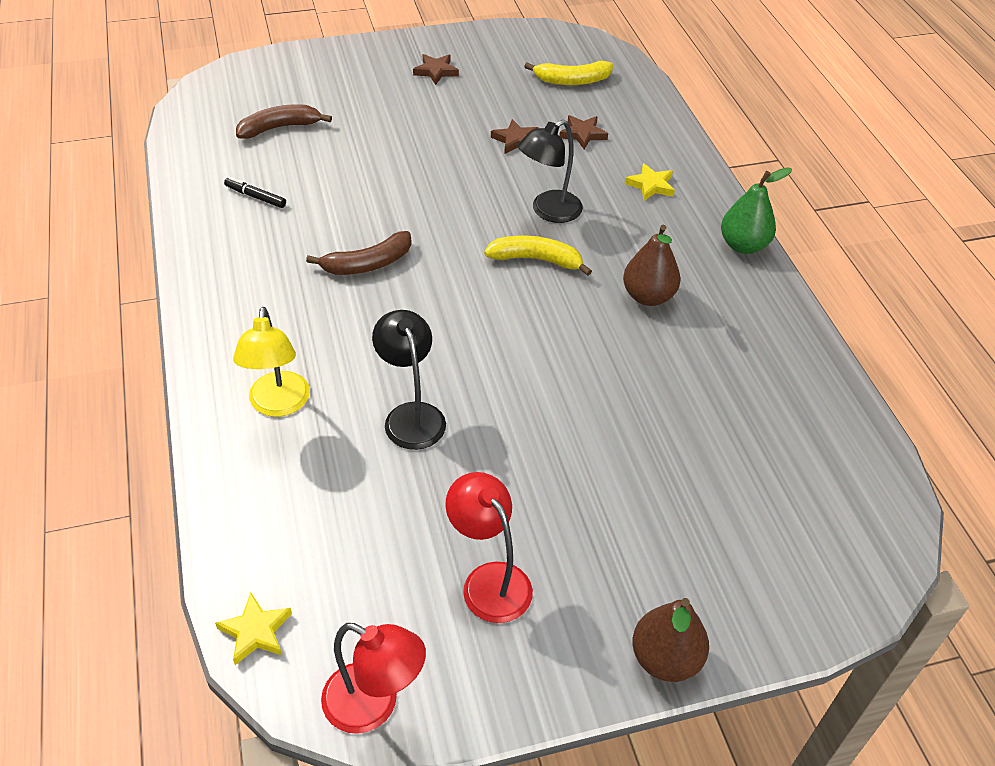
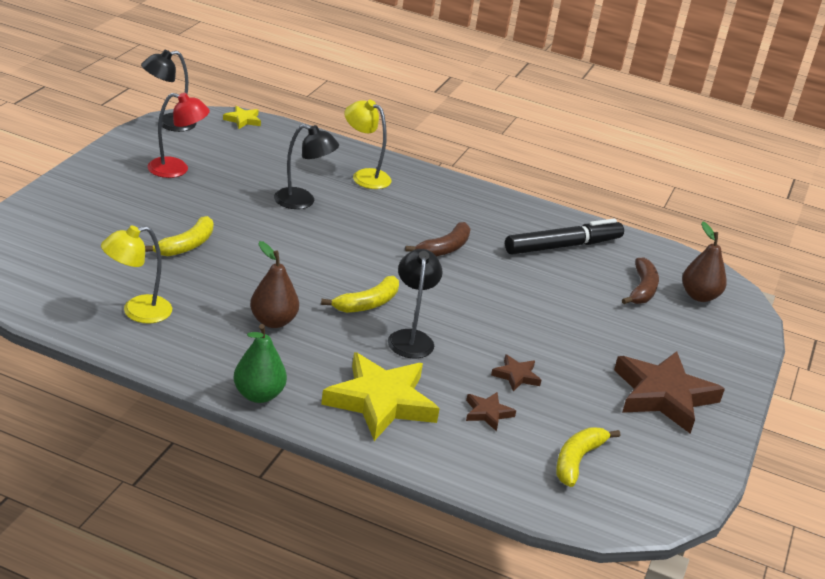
camera: 125 degrees right, 15 degrees down
black marker [224,177,286,208] -> black marker [505,219,624,255], size x2.32
brown banana [306,231,412,275] -> brown banana turned 150 degrees counterclockwise [405,222,470,256]
red lamp [321,623,426,734] -> black lamp [141,50,196,132]
brown star [413,54,459,85] -> brown star [614,351,725,434], size x2.21
yellow star [625,163,675,201] -> yellow star [321,352,440,441], size x2.21
brown pear [632,598,709,682] -> brown pear moved to [682,221,727,302]
none -> yellow lamp [101,226,172,324]
none -> yellow banana [145,216,214,256]

